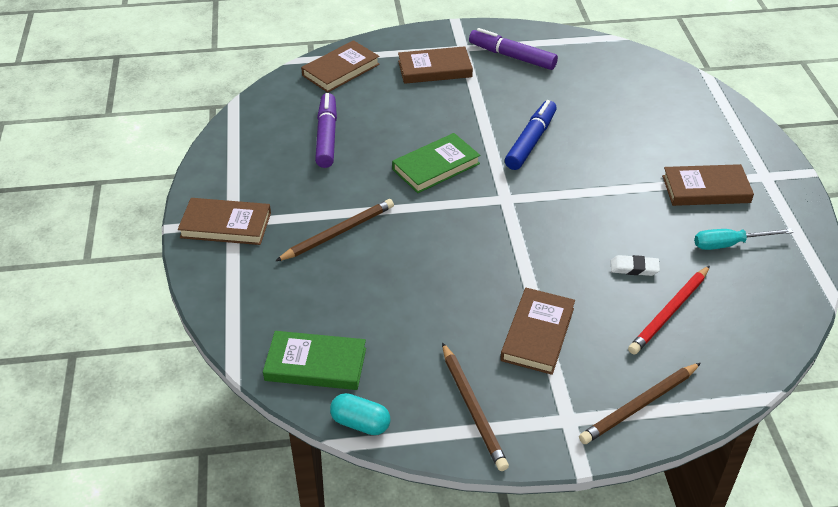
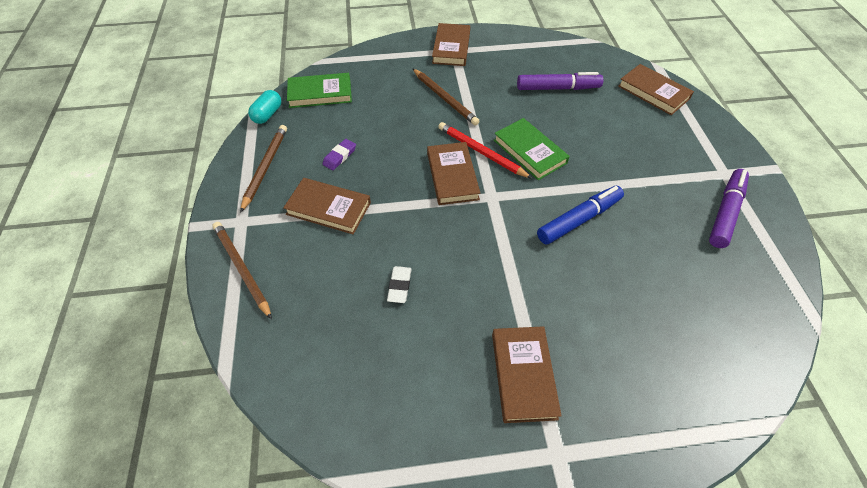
camera: 90 degrees right, 10 degrees up
green book [263,331,366,390] -> green book turned 75 degrees clockwise [287,73,352,108]
brown book [398,46,473,84] -> brown book moved to [427,142,480,205]
brown pencil [442,342,509,471] -> brown pencil turned 120 degrees clockwise [240,125,287,213]
blue marker [505,100,557,170] -> blue marker turned 60 degrees counterclockwise [537,186,624,245]
red pencil [628,265,710,355] -> red pencil moved to [438,122,532,179]
turquoise screwdriver [694,228,794,250] -> none
none -> purple eraser [323,139,356,170]

